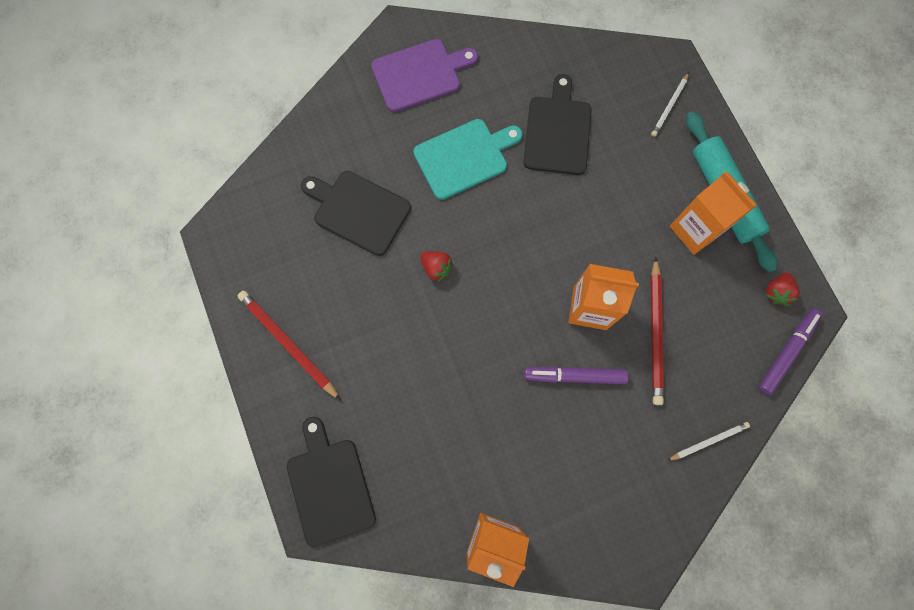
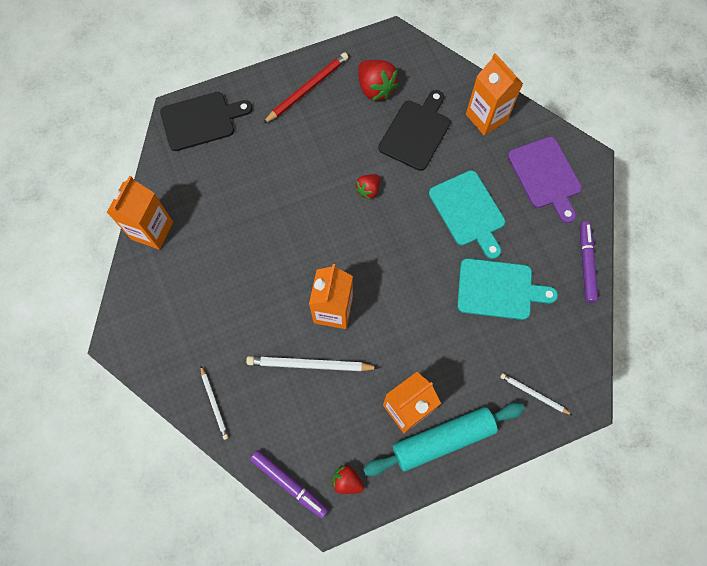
camera: 90 degrees right, 5 degrees down
black cutting board [523,74,592,175] -> turquoise cutting board [457,258,558,320]
purple marker [524,366,628,384] -> purple marker moved to [580,221,598,303]
red pencil [651,257,664,405] -> white pencil [246,356,379,371]
none -> red strawberry [358,60,399,101]
none -> orange carton [466,53,523,135]

